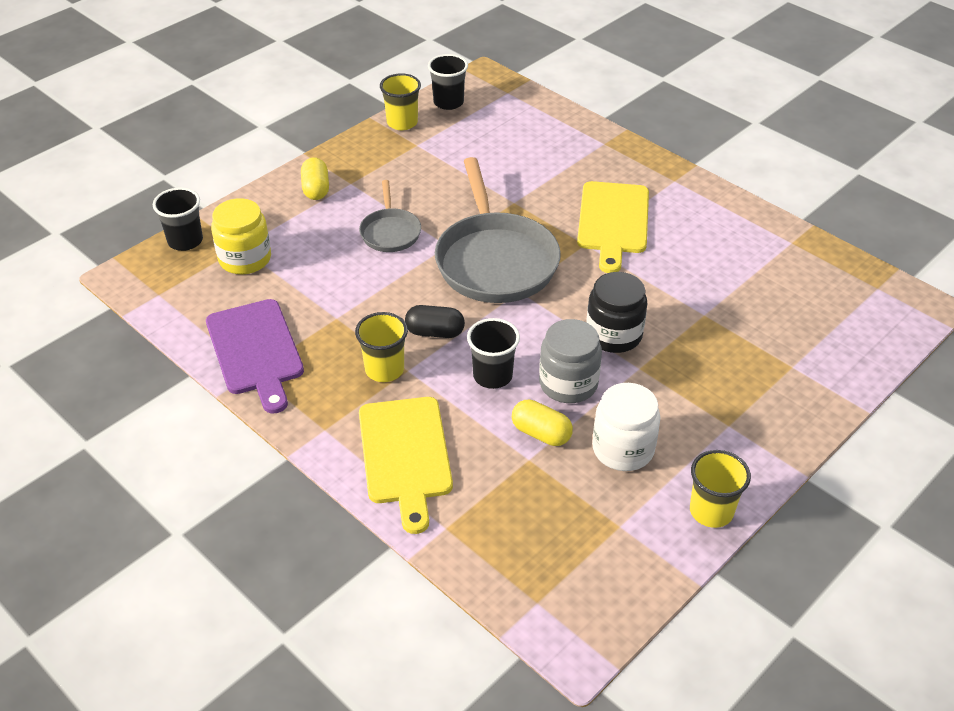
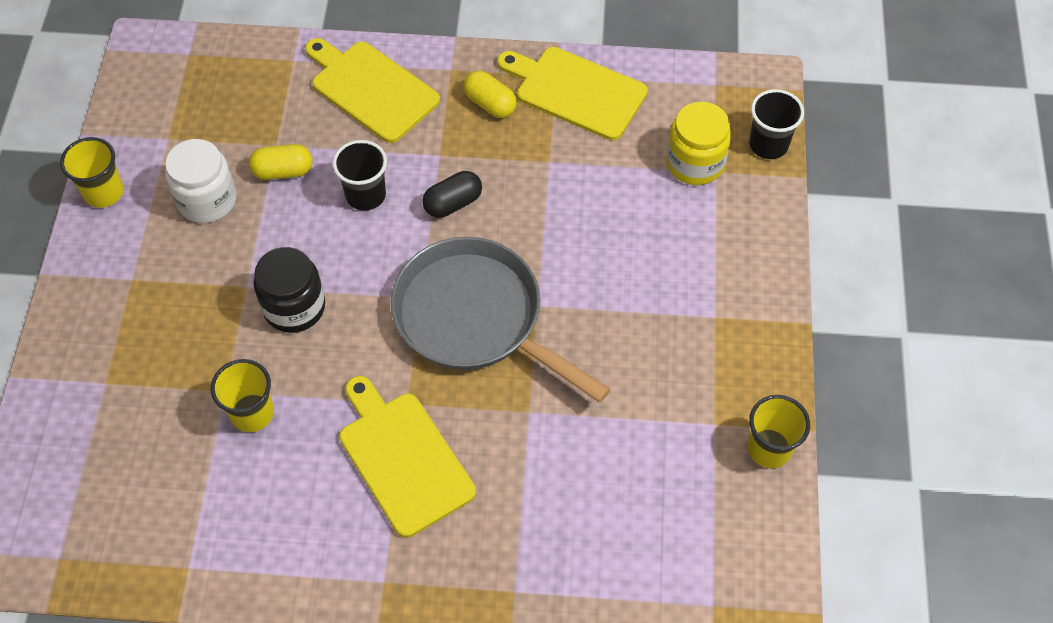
camera: 140 degrees right, 15 degrees up
purple cutting board [206,299,304,414] -> yellow cutting board [497,47,648,140]
yellow capsule [301,157,329,200] -> yellow capsule moved to [463,71,517,118]
yellow cup [355,312,408,382] -> yellow cup moved to [211,359,274,432]
grey pan [359,180,421,252] -> none
black cup [428,54,468,110] -> none
grey jar [539,319,602,403] -> none

